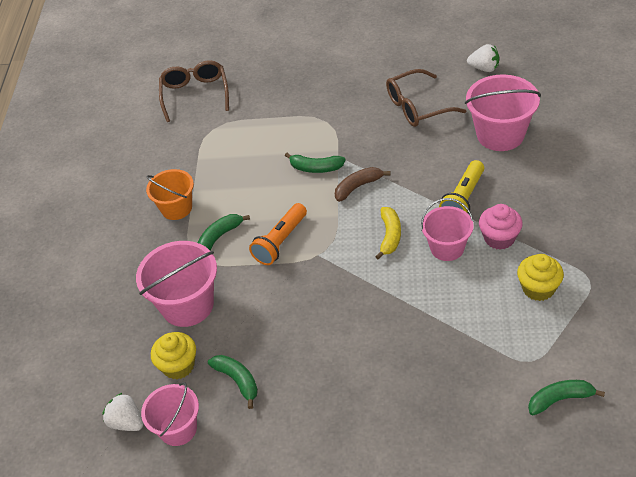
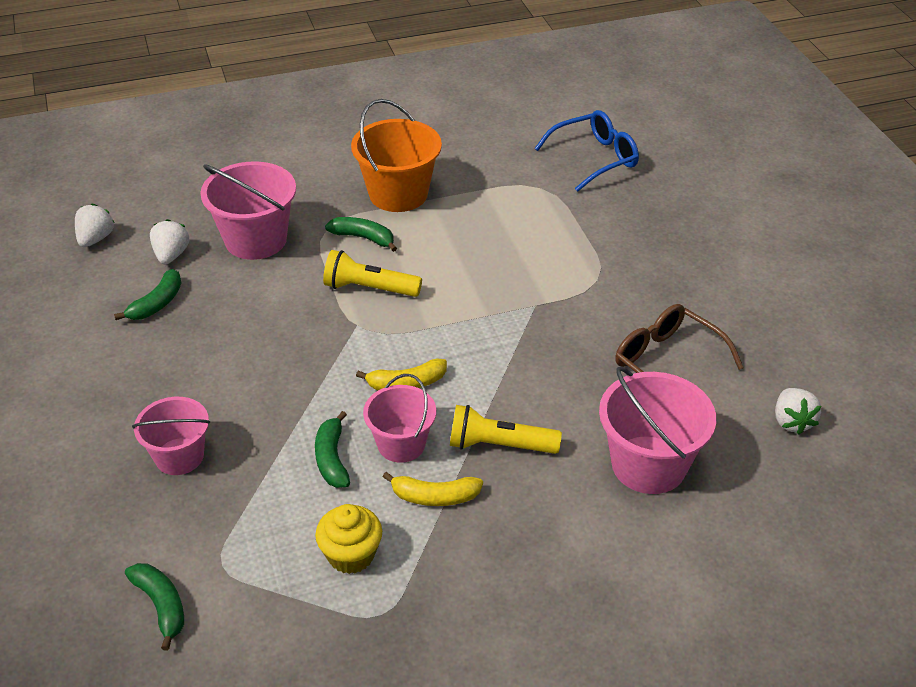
camera: 65 degrees right, 5 degrees down
pink bucket [141,382,199,446] -> pink bucket moved to [132,397,210,475]
orange bucket [146,169,194,220] -> orange bucket [351,99,442,212], size x1.54
yellow cupcake [151,332,196,379] -> white strawberry [150,219,189,264]
brown glasses [159,60,229,122] -> blue glasses [535,110,639,192]
orange flashlight [249,203,307,265] -> yellow flashlight [323,250,422,297]
green banana [285,153,346,173] -> green banana moved to [315,411,350,488]
brown banana [335,167,391,202] -> none
pink cupcake [479,204,523,250] -> yellow banana [383,472,483,506]

